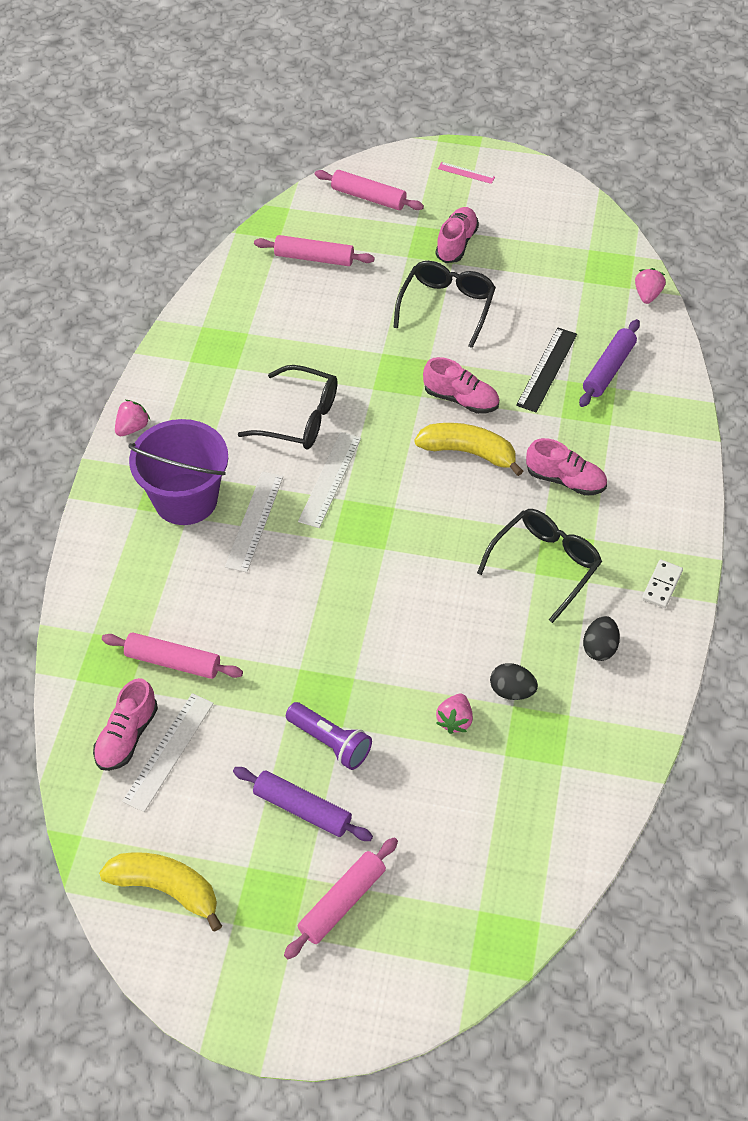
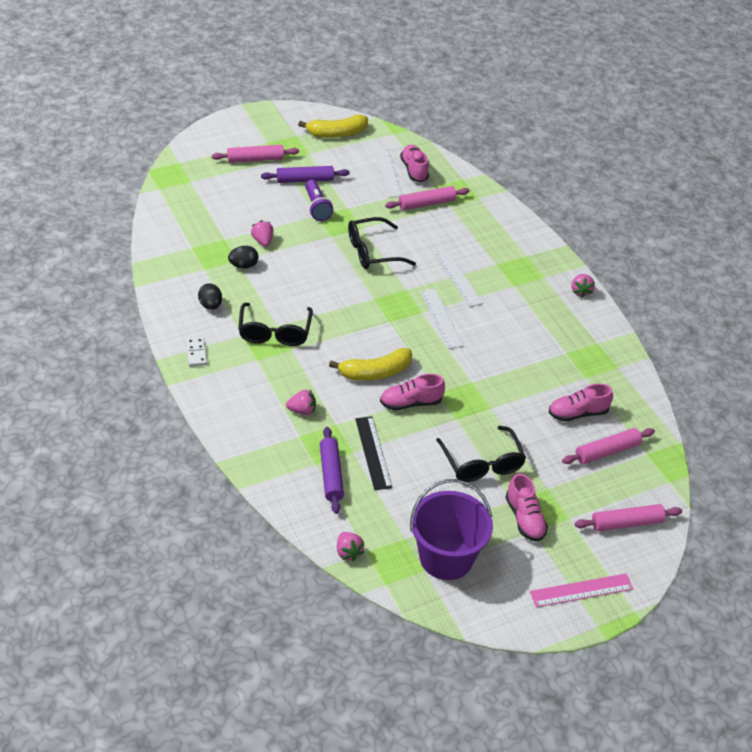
camera: 140 degrees right, 10 degrees down
purple bucket [128,419,228,525] -> purple bucket moved to [410,479,493,580]
black glasses [238,365,338,449] -> black glasses moved to [348,217,416,269]
pink rolling pin [284,838,398,959] -> pink rolling pin turned 75 degrees clockwise [212,145,299,163]
purple flashlight [286,702,372,770] -> purple flashlight turned 105 degrees counterclockwise [305,180,333,221]
pink ruler [438,162,495,184] -> pink ruler [530,573,633,607], size x1.80
pink shoe [526,438,607,496] -> pink shoe moved to [549,383,613,422]
none -> pink strawberry [286,390,316,415]

